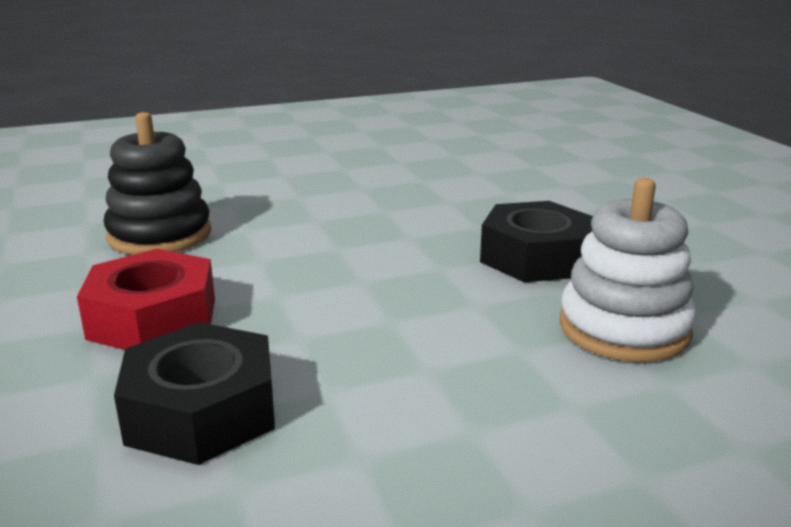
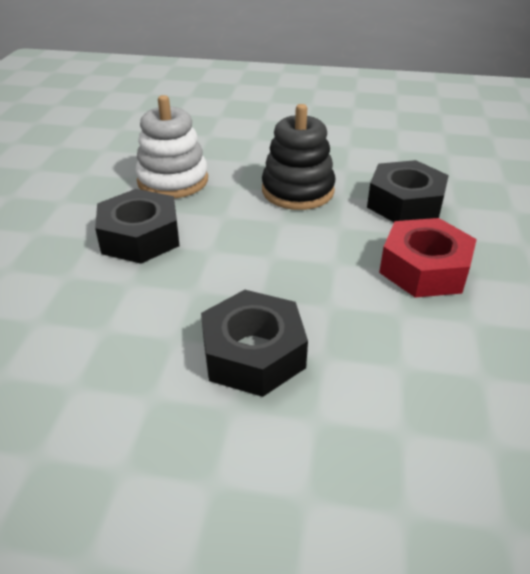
camera: 150 degrees left, 15 degrees up
black stacking toy [104,112,211,255] -> black stacking toy moved to [262,104,335,210]
none -> black nut [201,290,308,397]

